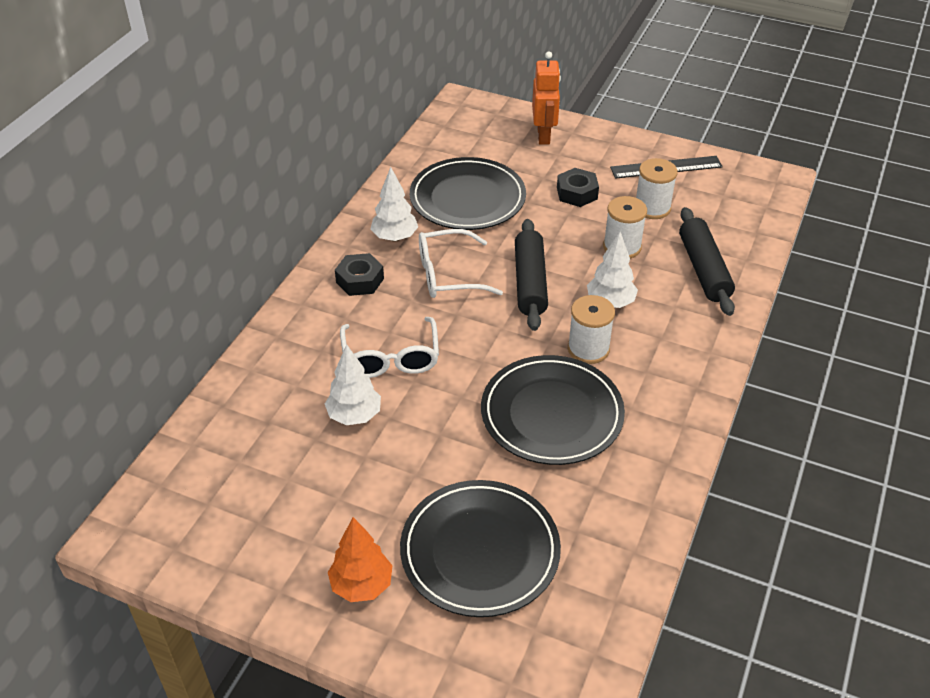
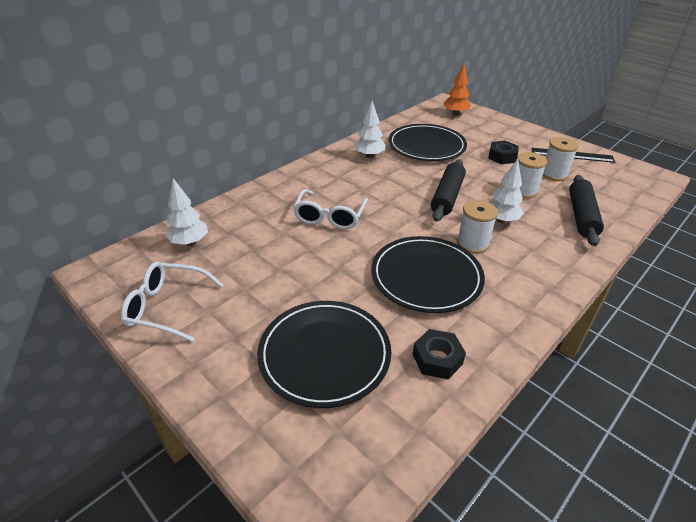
camera: 20 degrees right, 5 degrees down
white tree [325,344,381,425] -> white tree moved to [165,178,208,246]
orange tree [328,517,393,602] -> orange tree moved to [444,64,471,115]
black nut [335,253,384,296] -> black nut moved to [413,329,466,379]
white glasses [419,229,503,298] -> white glasses moved to [121,262,223,342]
orange robot [532,51,561,144] -> none

